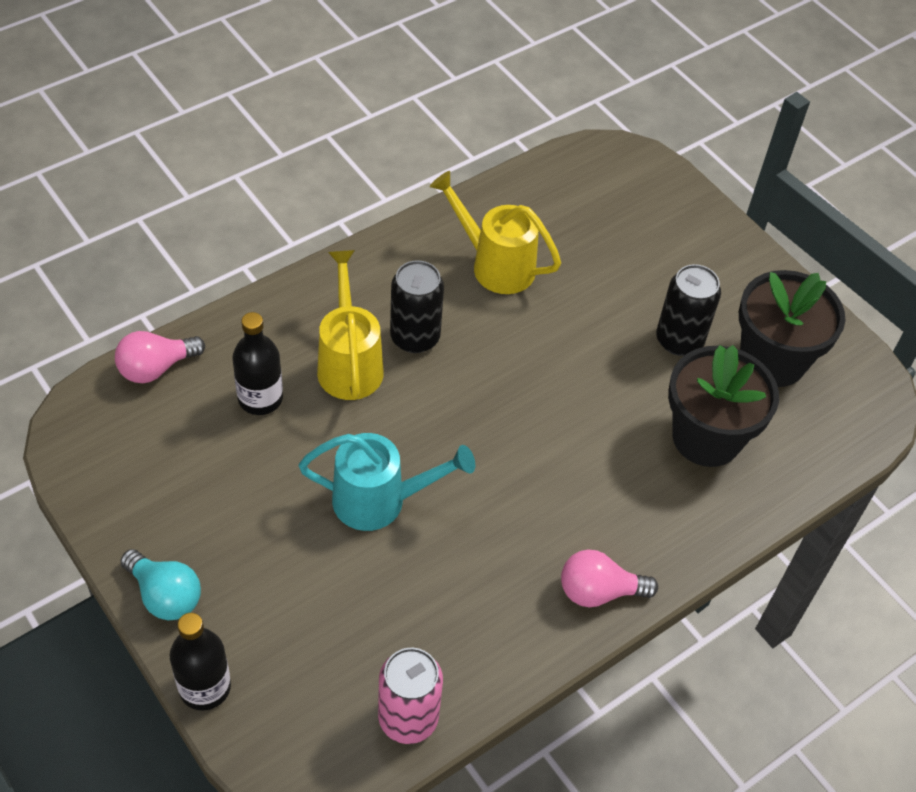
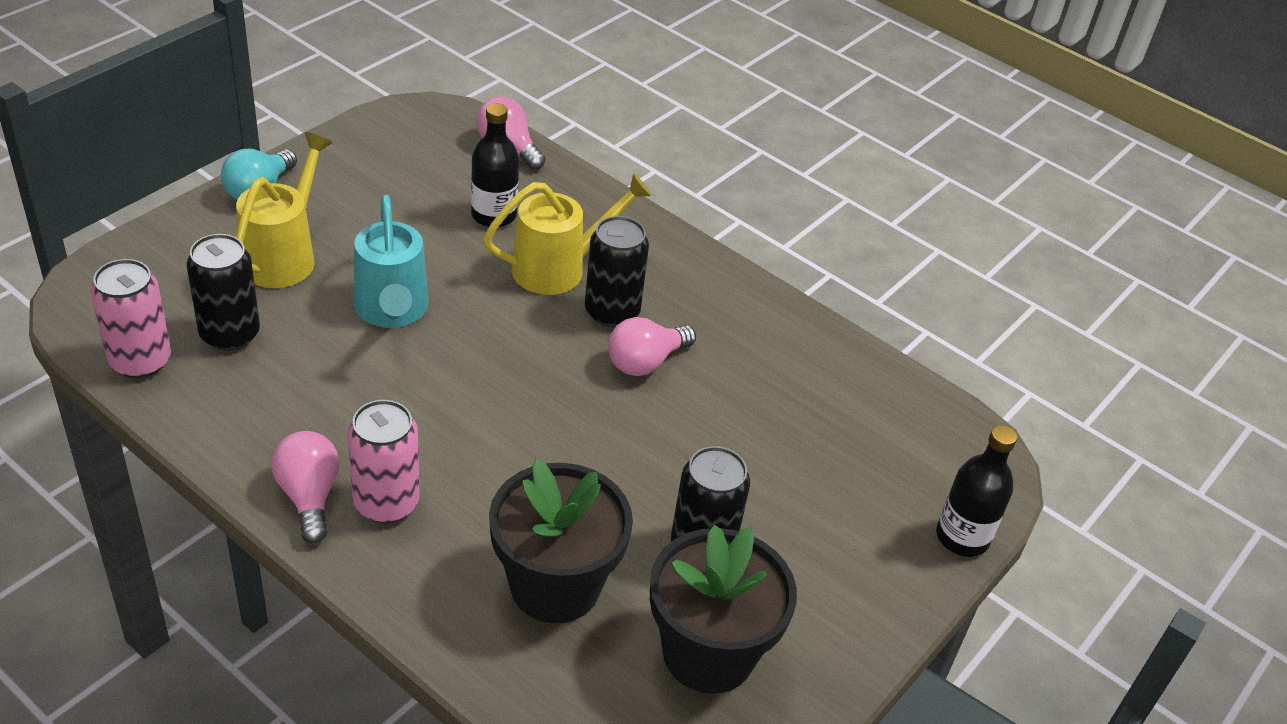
camera: 75 degrees right, 10 degrees down
black bottle [170,613,231,710] -> black bottle moved to [936,425,1017,557]
yellow watering can [430,171,561,294] -> yellow watering can moved to [236,132,333,288]
none -> black can [187,234,260,351]
none -> pink can [348,400,420,523]
none -> pink light bulb [608,317,696,376]

